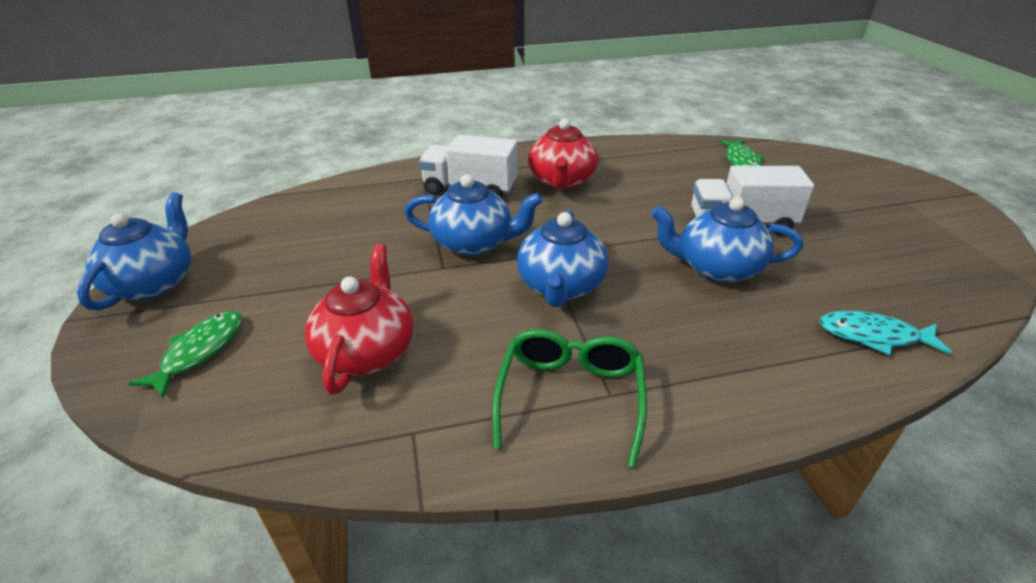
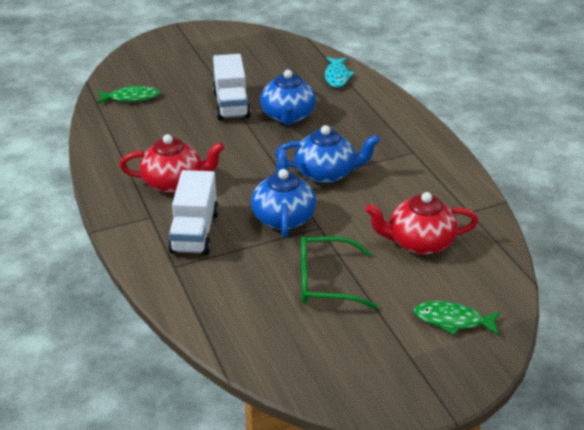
camera: 100 degrees left, 0 degrees up
blue teapot [77,192,191,310] -> none
green glasses [492,329,647,468] -> green glasses moved to [301,236,378,309]

